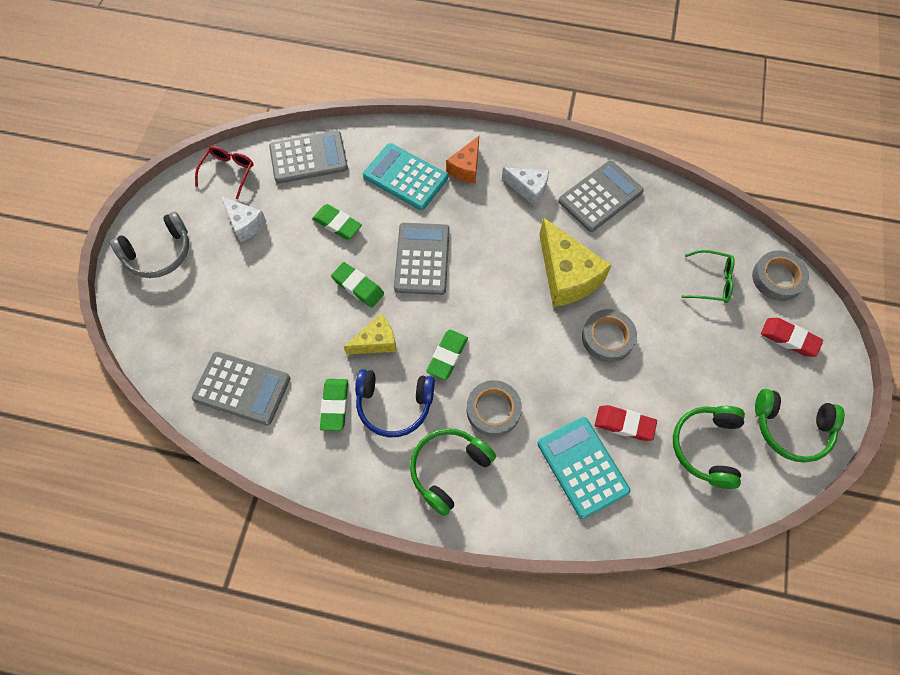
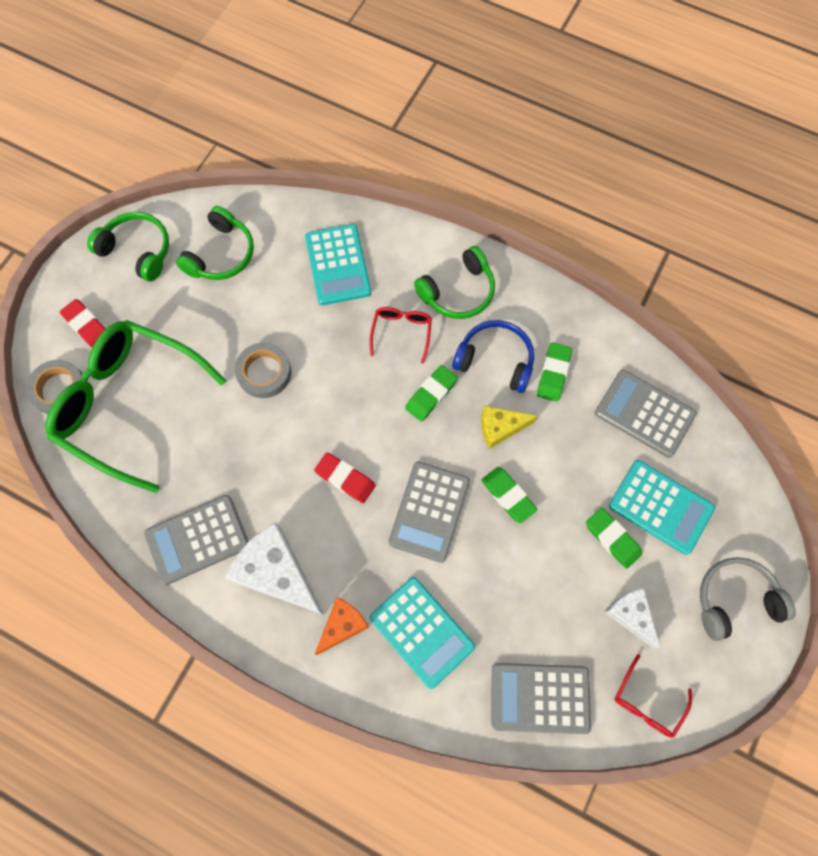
camera: 165 degrees left, 5 degrees up
green eraser [312,204,362,240] -> green eraser moved to [586,508,642,569]
grey tape [467,380,522,437] -> red glasses [370,307,432,364]
white cheese [502,167,549,206] -> white cheese [224,522,324,615], size x1.72
yellow cheese [539,217,612,307] -> none
red eraser [595,405,657,441] -> red eraser moved to [314,452,376,503]
green glasses [681,250,735,303] -> green glasses [46,320,226,493], size x2.38
none -> turquoise calculator [609,460,715,555]

